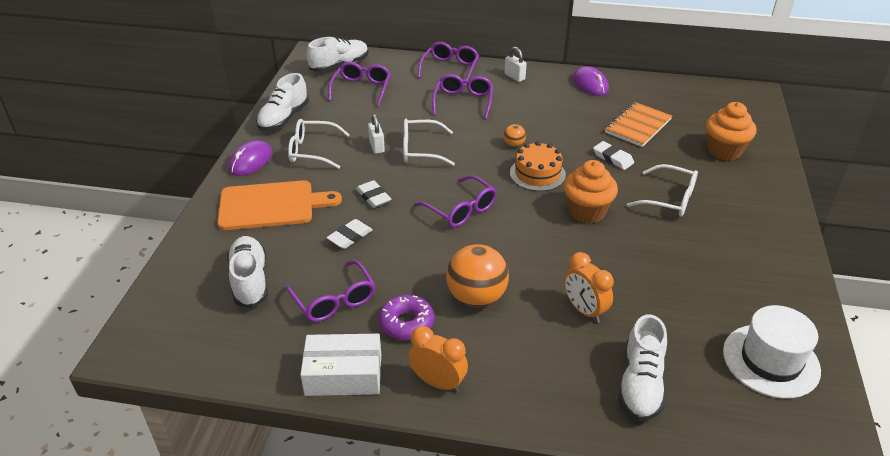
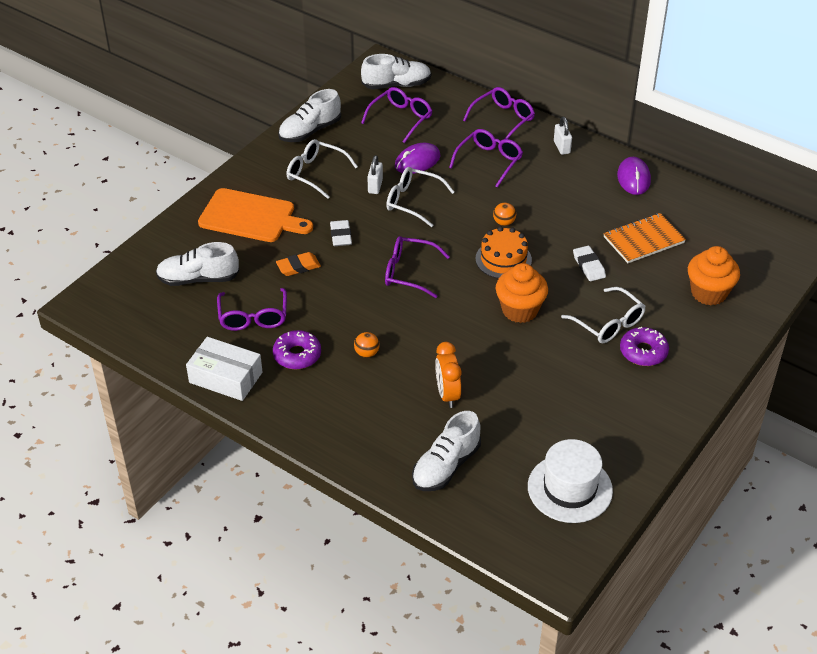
camera: 25 degrees right, 5 degrees up
white shoe [227,236,268,308] -> white shoe turned 105 degrees counterclockwise [156,242,239,286]
purple mouse [228,140,272,176] -> purple mouse moved to [395,143,441,174]
white eraser [326,219,373,249] -> orange eraser [276,252,321,276]
orange clock [409,326,468,392] -> none
purple glasses [414,175,497,227] -> purple glasses turned 120 degrees clockwise [385,236,450,298]
orange ball [446,244,509,307] -> orange ball [354,332,380,358], size x0.46
none -> purple donut [620,327,669,366]

